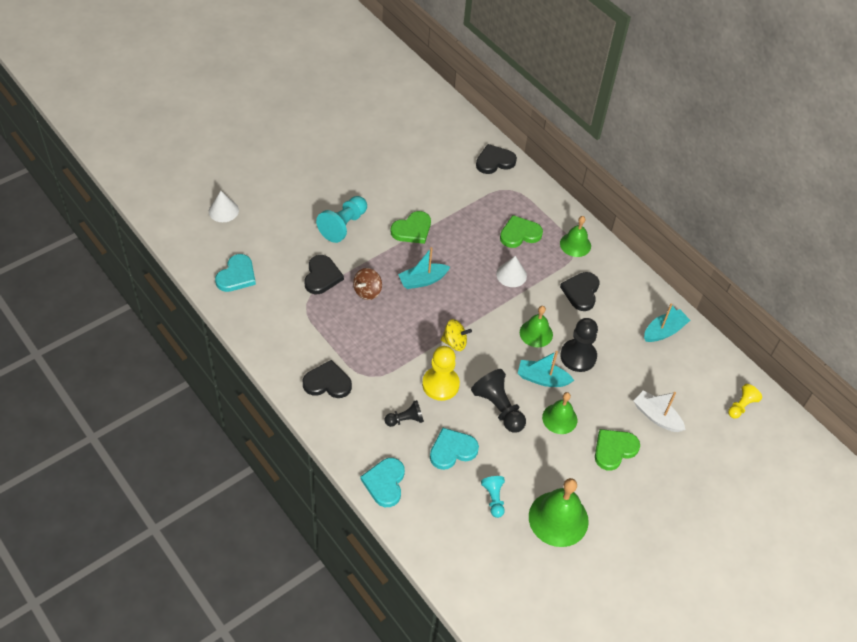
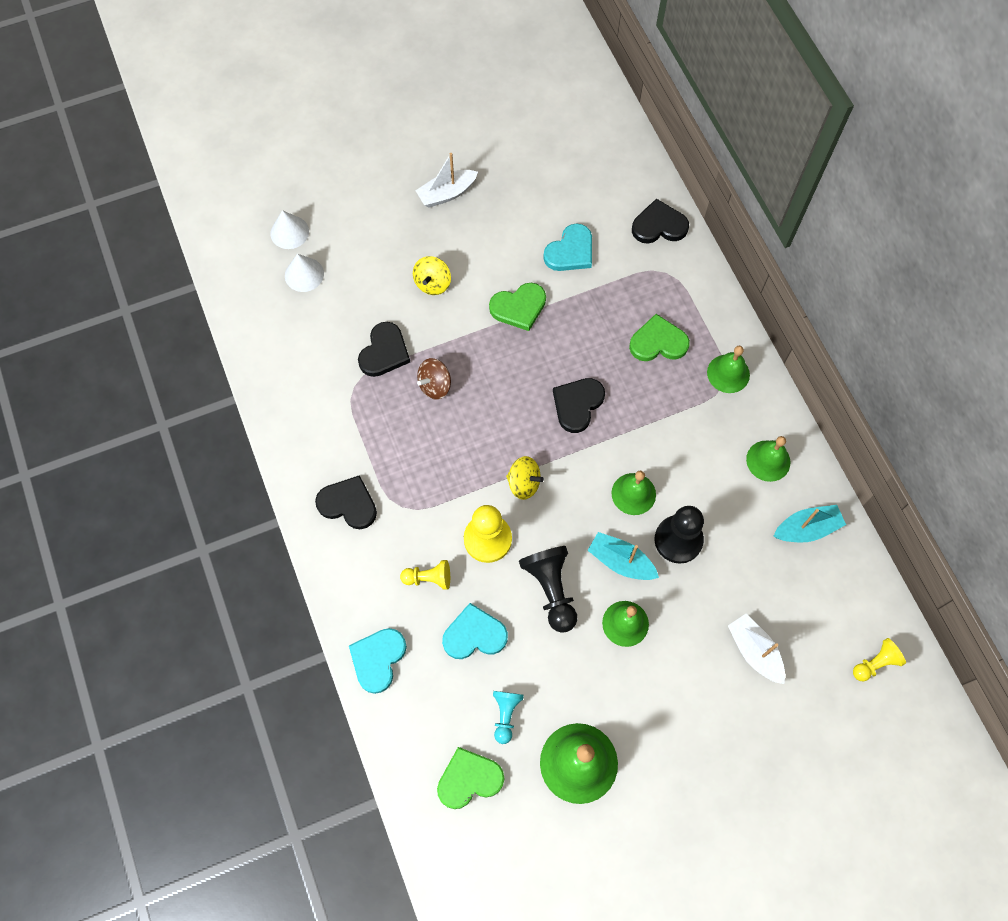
camera: 20 degrees right, 15 degrees up
turquoise heart [215,254,256,292] -> turquoise heart moved to [543,223,592,271]
turquoise pawn [316,196,367,243] -> yellow spinning top [413,256,451,295]
black pawn [384,400,424,427] -> yellow pawn [400,560,450,590]
turquoise boat [398,247,450,289] -> none
white cone [496,256,527,287] -> white cone moved to [285,254,324,292]
black heart [560,272,600,311] -> black heart moved to [553,378,605,433]
green heart [595,429,640,470] -> green heart moved to [437,747,504,809]
none -> white boat [416,153,478,208]
none -> green bell [746,436,790,482]

